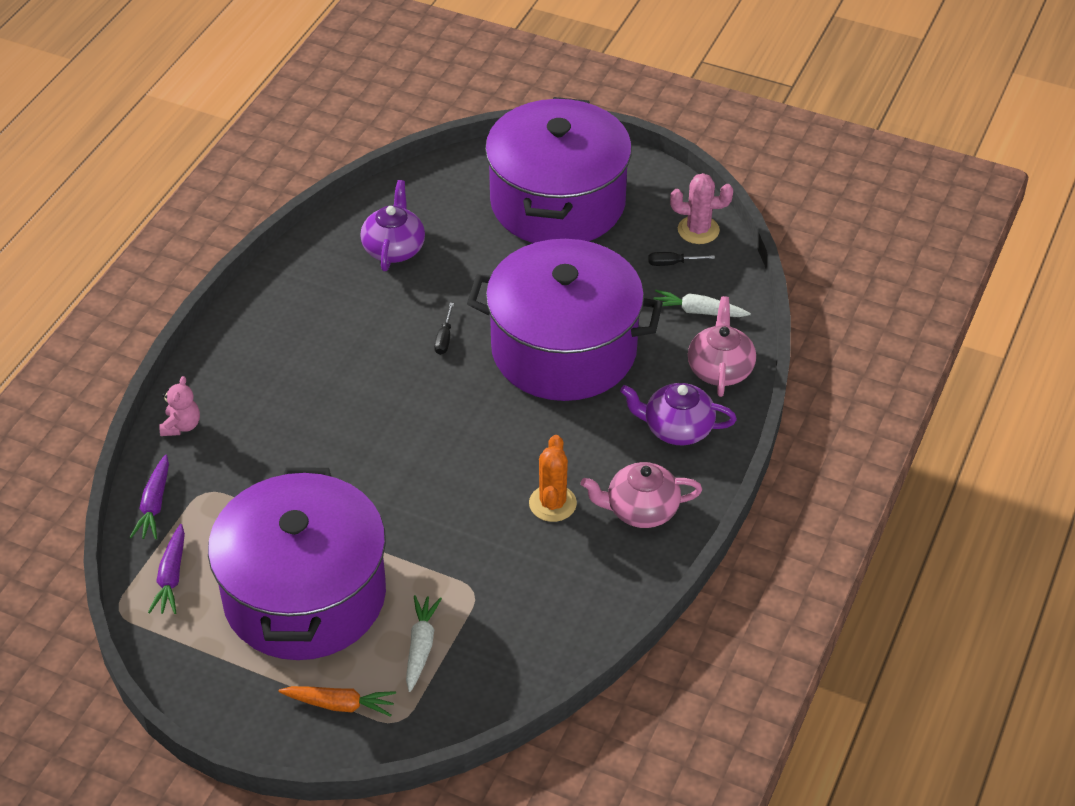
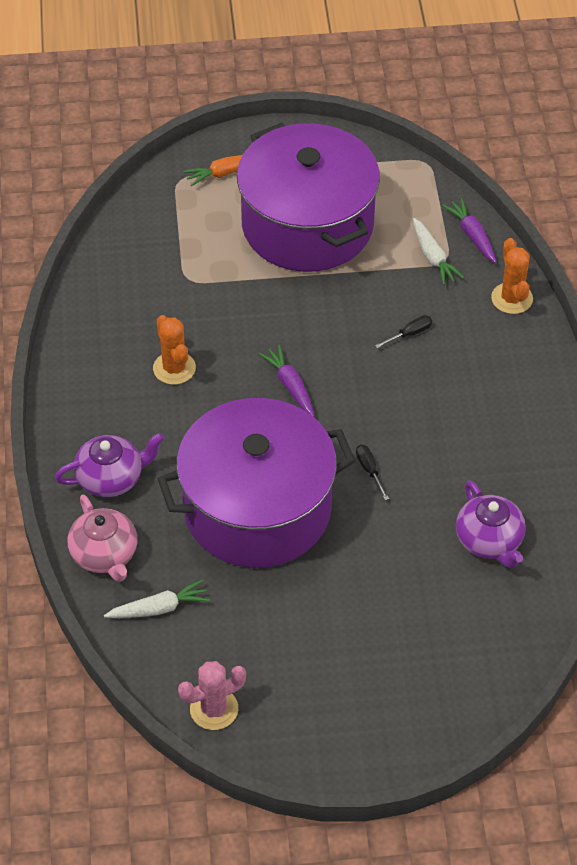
camera: 150 degrees right, 5 degrees up
purple carrot [148,524,185,614] -> purple carrot moved to [259,345,315,417]
pink teddy bear [159,376,200,436] -> orange cactus [491,238,533,314]
white carrot [406,595,442,692] -> white carrot moved to [413,218,464,285]
purple pot [485,97,632,243] -> none
pink teapot [581,462,702,528] -> none
black screwdriver [648,252,715,266] -> black screwdriver moved to [375,315,432,348]

